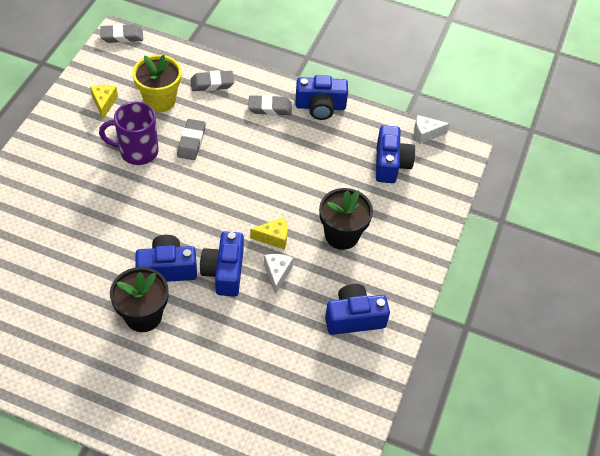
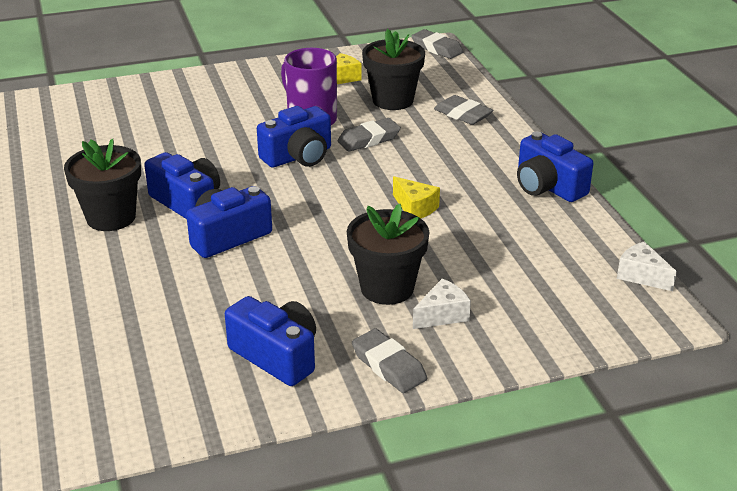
camera: 55 degrees right, 20 degrees down
yellow flower pot [132,55,182,112] -> black flower pot [362,29,425,110]
grey eraser [248,95,292,116] -> grey eraser moved to [352,329,427,393]
yellow cheese [250,217,287,250] -> yellow cheese moved to [393,176,440,218]
white cheese [264,254,293,295] -> white cheese moved to [413,279,471,329]
blue camera [376,125,415,183] -> blue camera moved to [257,106,331,168]

